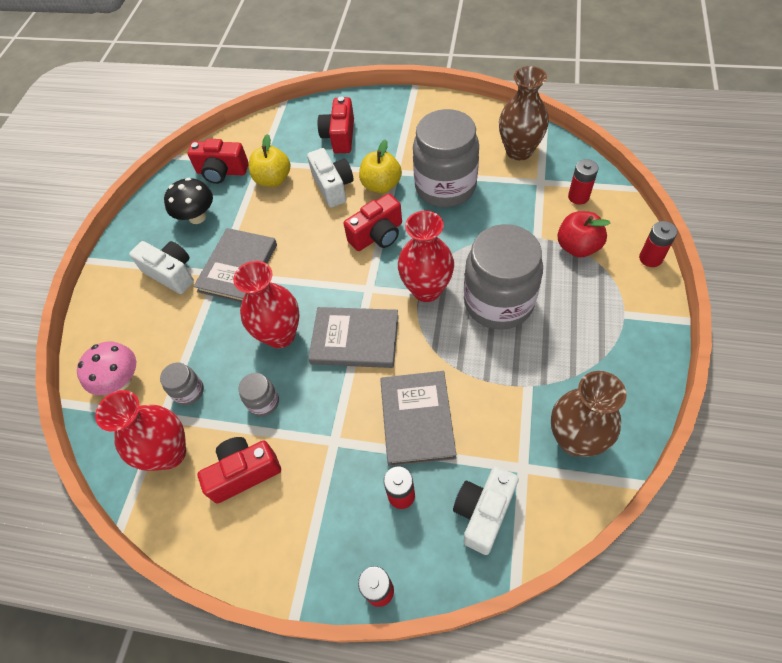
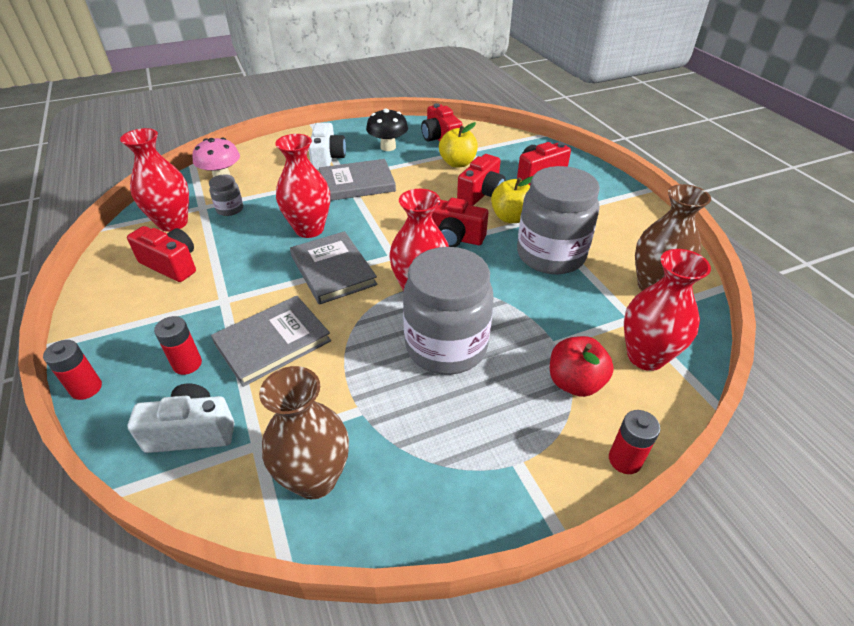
camera: 50 degrees right, 15 degrees down
grey jar [238,373,279,417] -> none
white camera [307,148,354,208] -> red camera [457,154,506,206]
red battery [568,159,599,205] -> red vase [624,249,711,371]

